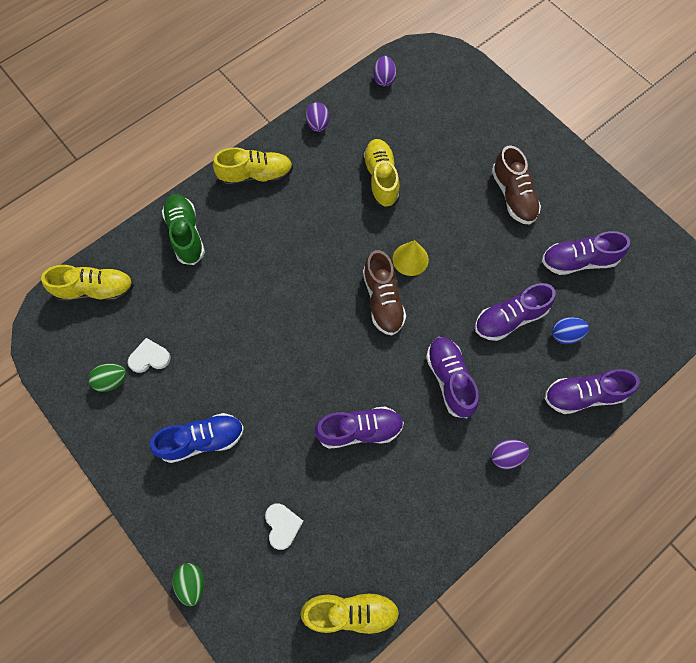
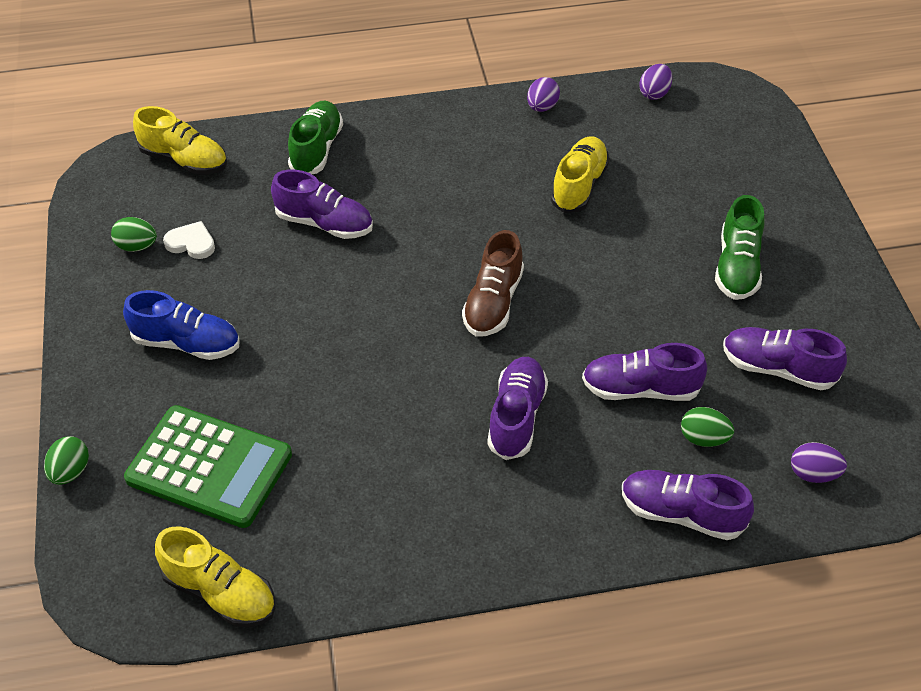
camera: 30 degrees right, 20 degrees down
yellow shoe [213,147,293,186] -> none
white heart [265,503,304,550] -> green calculator [124,405,292,528]
purple shoe [314,407,404,449] -> purple shoe moved to [271,169,373,239]
yellow cone [393,240,429,276] -> none
purple egg [491,439,529,469] -> purple egg moved to [791,442,847,483]
brown shoe [492,145,541,225] -> green shoe [715,195,765,300]
blue egg [552,317,589,344] -> green egg [681,407,734,447]

